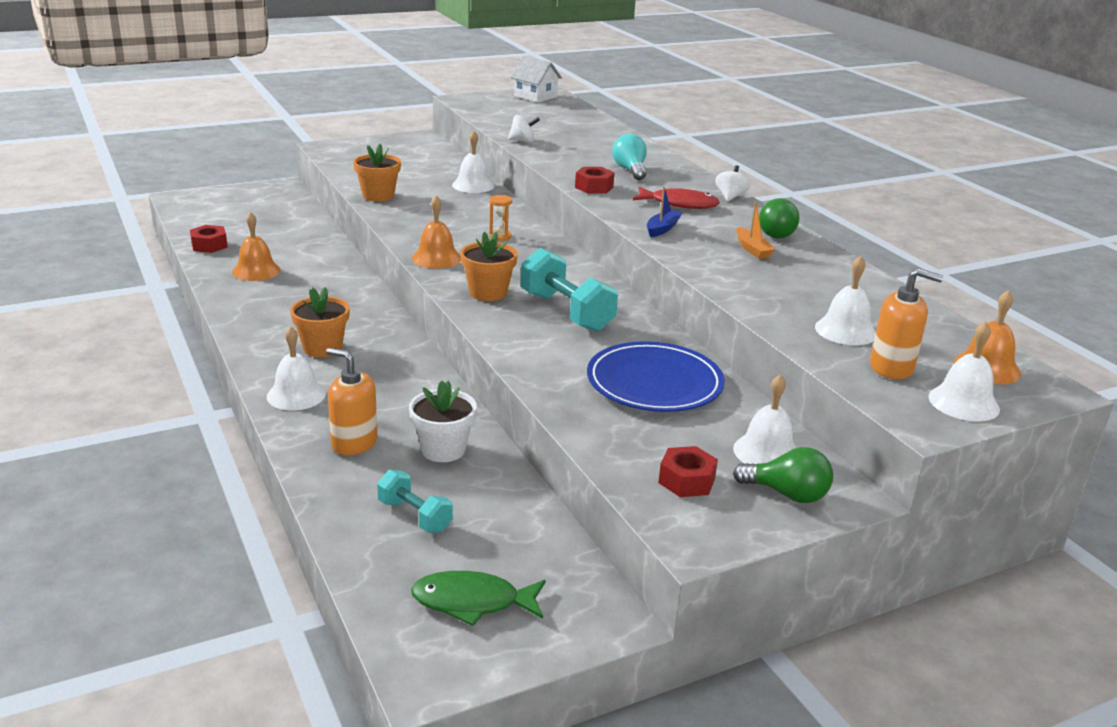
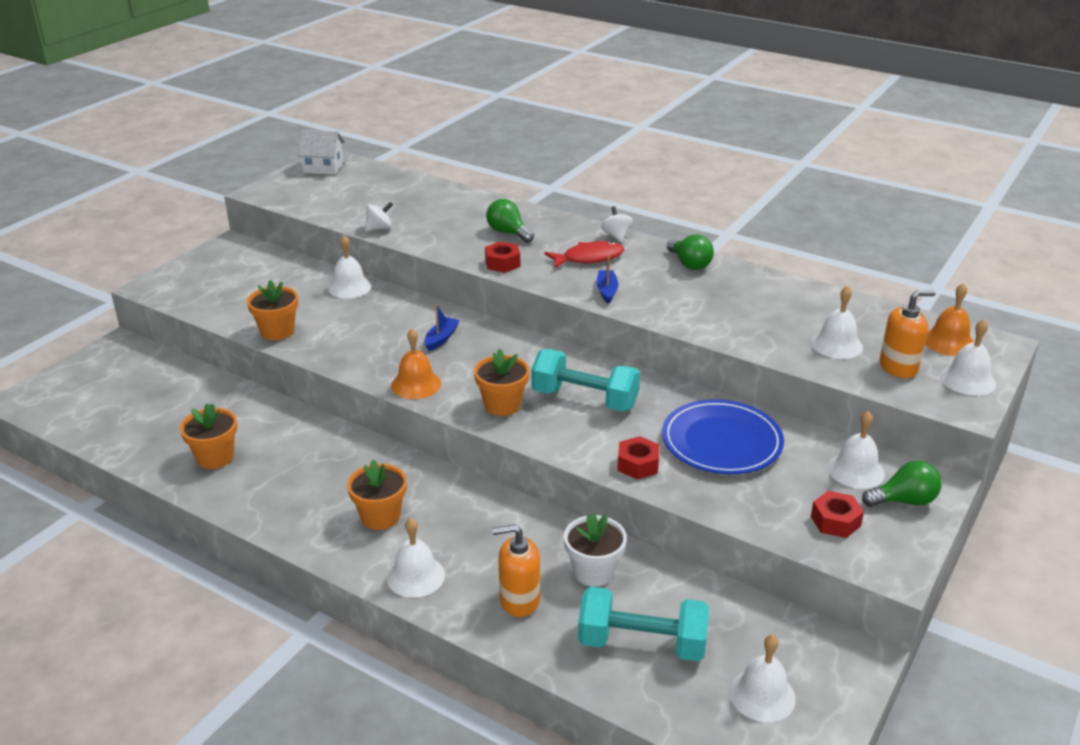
camera: 30 degrees left, 5 degrees up
red nut [190,225,228,253] -> red nut moved to [617,436,659,479]
orange bell [232,212,281,281] -> orange flower pot [180,403,237,469]
turquoise dumbbell [377,470,453,533] -> turquoise dumbbell [578,586,709,661], size x1.69
green fish [411,571,546,626] -> white bell [729,635,796,722]
orange hourglass [489,195,512,241] -> blue boat [424,304,460,351]
turquoise light bulb [612,134,647,180] -> green light bulb [486,199,534,243]
orange boat [736,201,775,259] -> none

